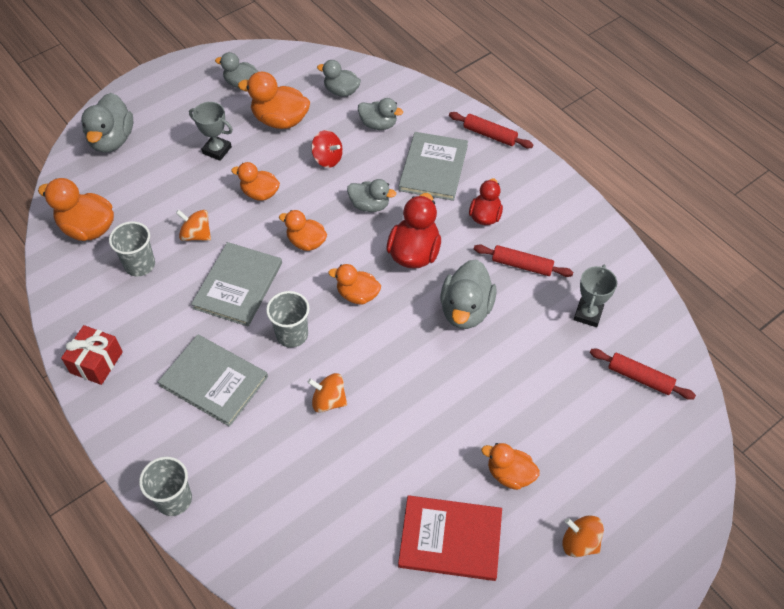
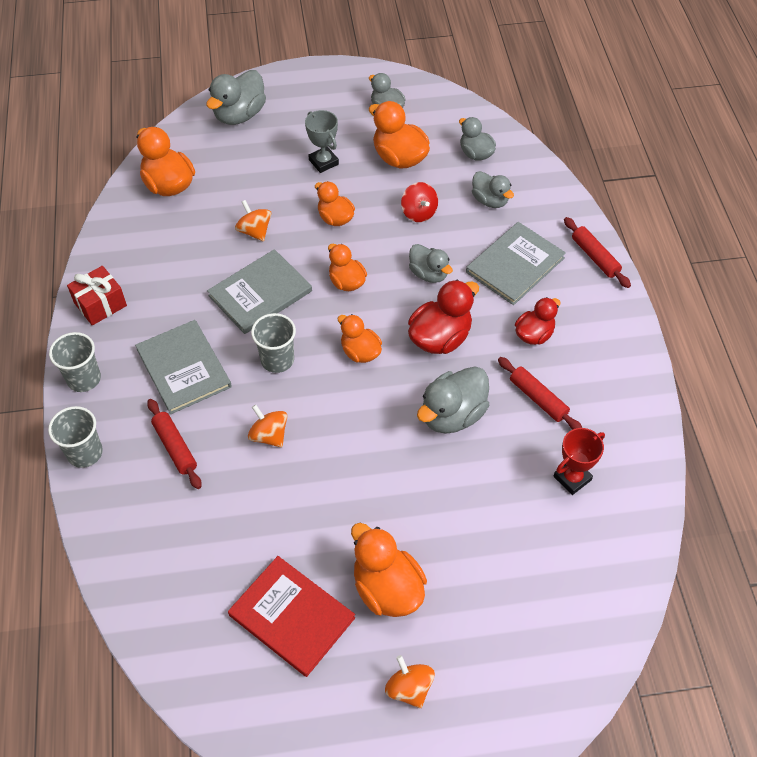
camera: 30 degrees right, 0 degrees up
grey cup [109,221,155,276] -> grey cup moved to [49,332,101,392]
orange duck [481,443,540,490] -> orange duck [351,523,427,617], size x1.55
grey trophy [574,265,617,327] -> red trophy [553,428,605,495]
red rolling pin [590,349,696,400] -> red rolling pin moved to [147,399,202,489]

